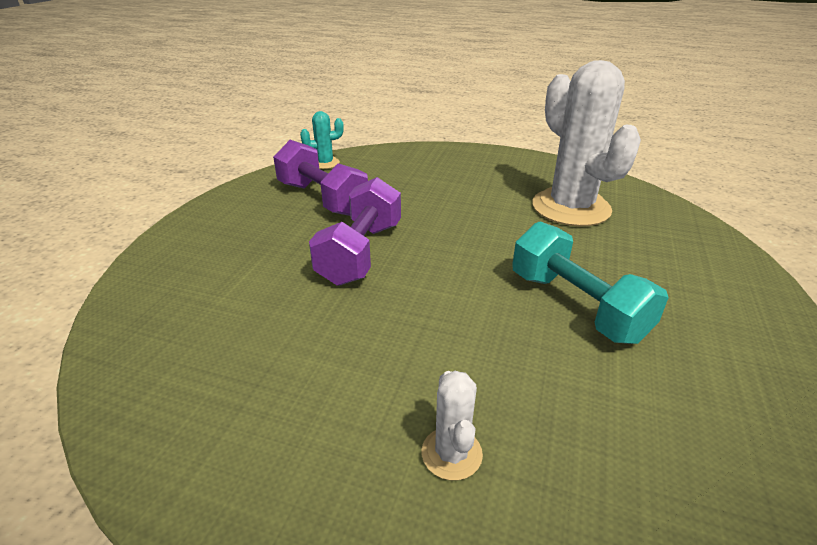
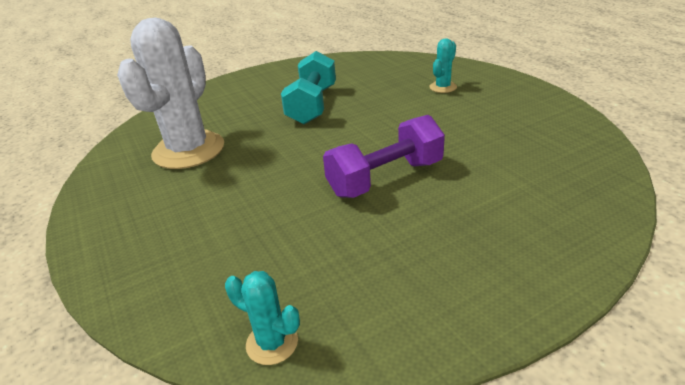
camera: 135 degrees left, 0 degrees up
purple dumbbell [273,140,368,216] -> none
white cactus [421,371,483,480] -> turquoise cactus [430,39,457,93]

